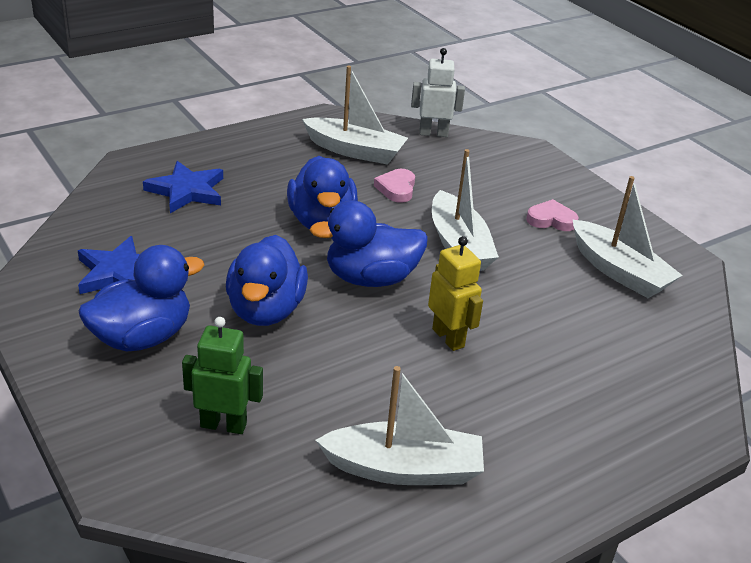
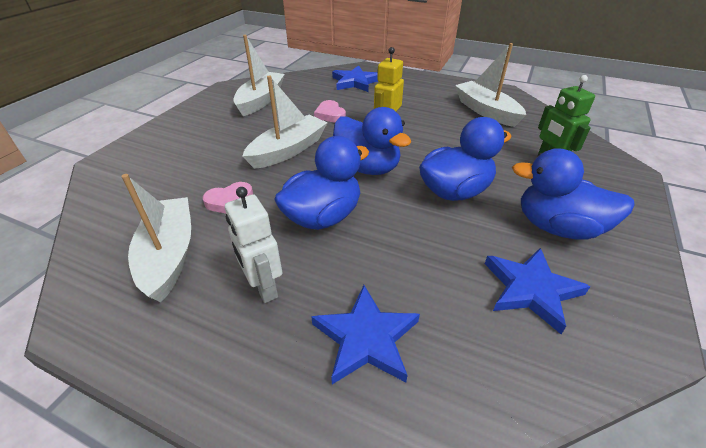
camera: 120 degrees left, 5 degrees up
white robot [411,48,465,137] -> white robot moved to [225,187,282,303]
pink heart [526,199,579,231] -> pink heart moved to [314,100,346,122]
none -> blue star [332,65,378,92]

